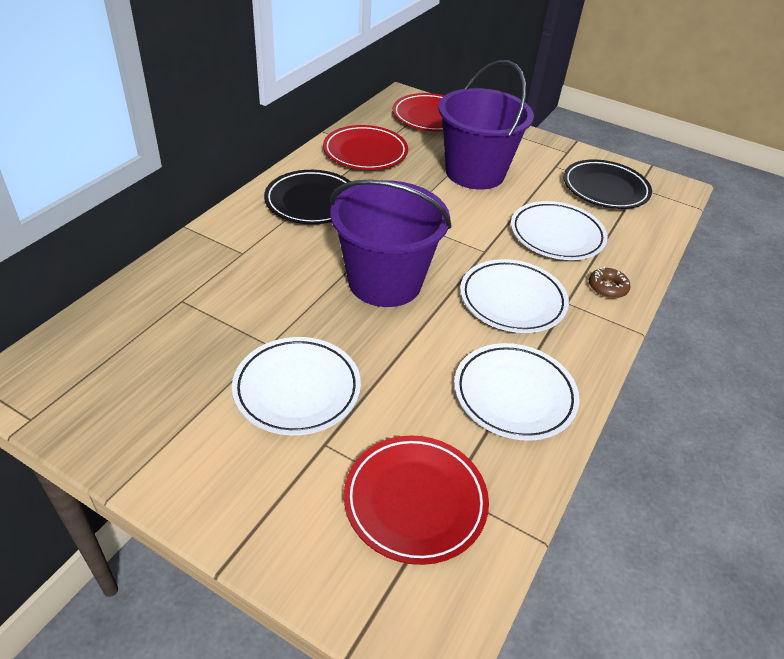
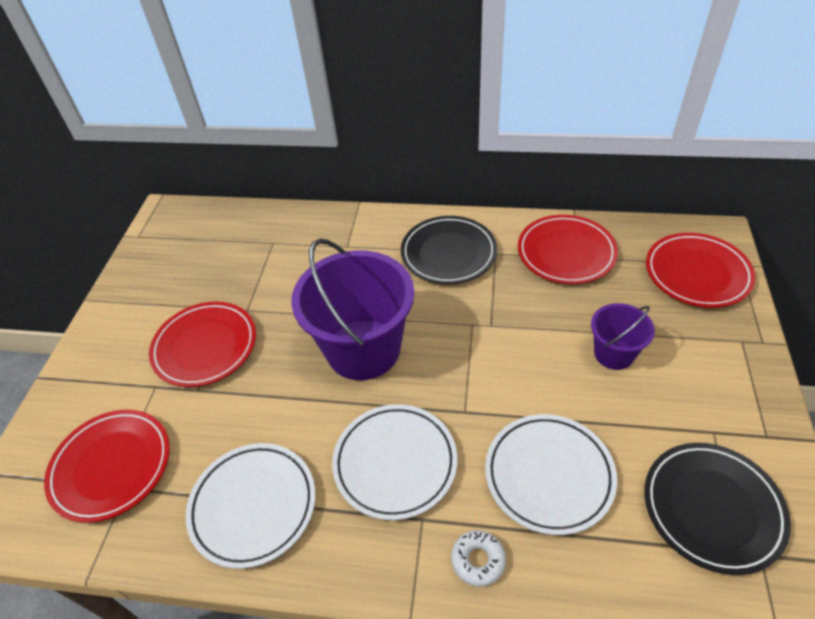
camera: 75 degrees right, 5 degrees up
white plate [232,337,361,435] -> red plate [149,301,256,387]
purple bucket [438,60,534,190] -> purple bucket [591,303,655,370], size x0.50
brown donut [589,267,631,298] -> white donut [451,530,506,587]

